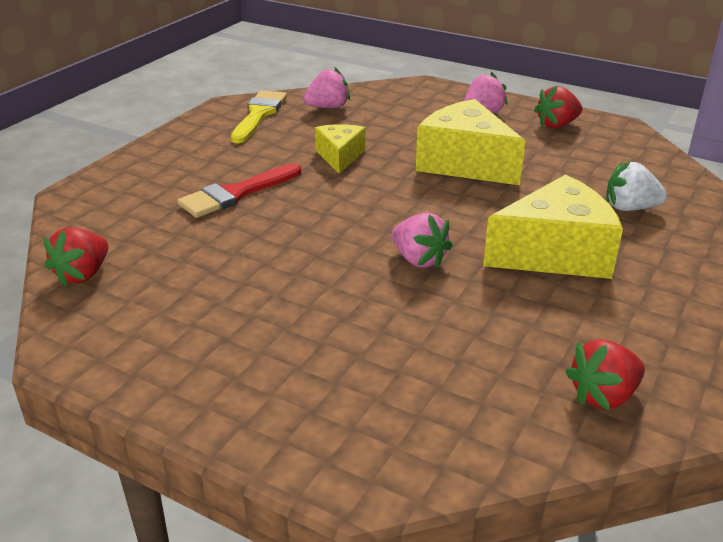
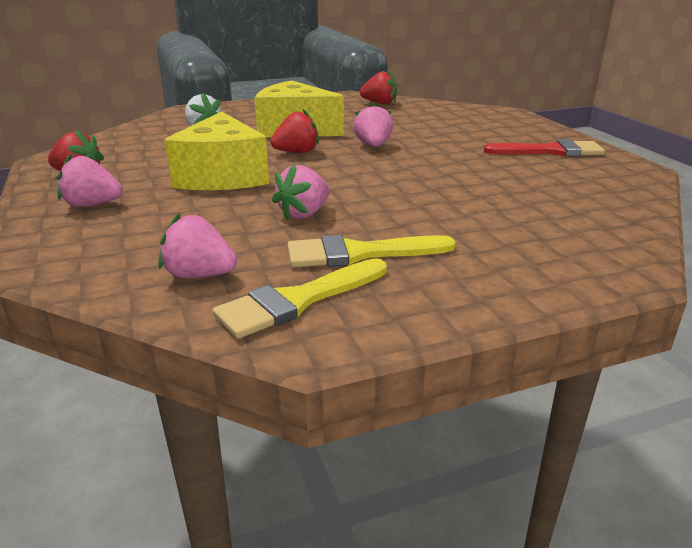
camera: 140 degrees left, 5 degrees down
red strawberry [44,227,109,286] -> red strawberry moved to [270,109,319,153]
red brush [177,163,301,218] -> red brush moved to [484,139,605,156]
yellow cheese [315,124,365,174] -> pink strawberry [272,164,330,220]
none -> yellow brush [287,235,456,268]

